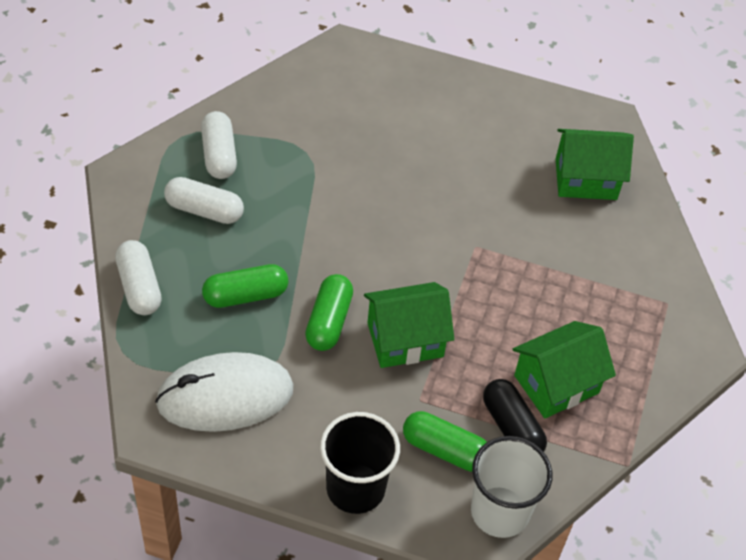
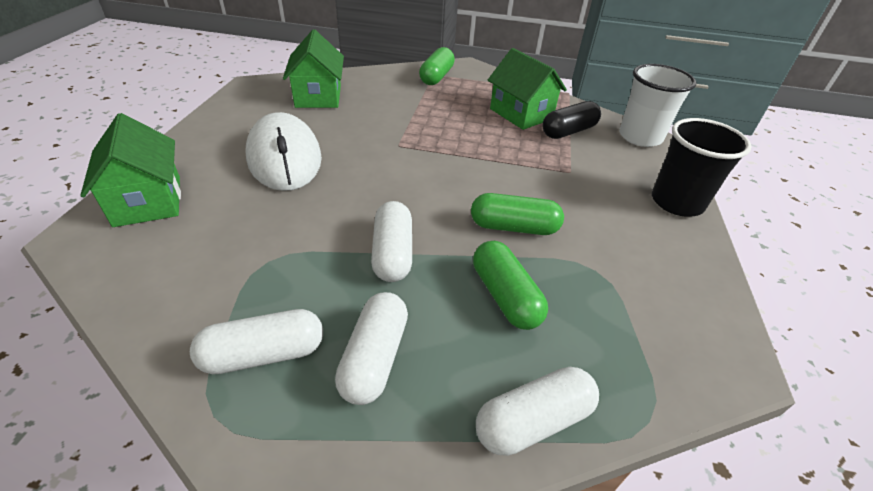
camera: 95 degrees left, 10 degrees down
white mouse [155,352,293,432] -> white mouse moved to [245,112,322,191]
green house [364,282,454,368] -> green house moved to [80,113,181,227]
green capsule [403,411,487,472] -> green capsule moved to [419,47,455,85]
none -> white capsule [371,201,412,282]

